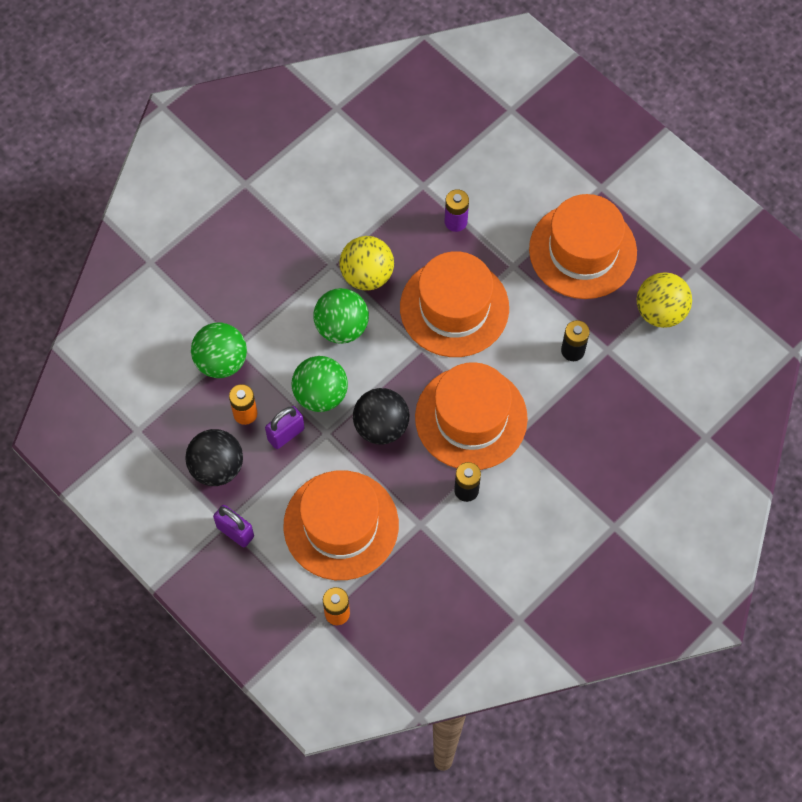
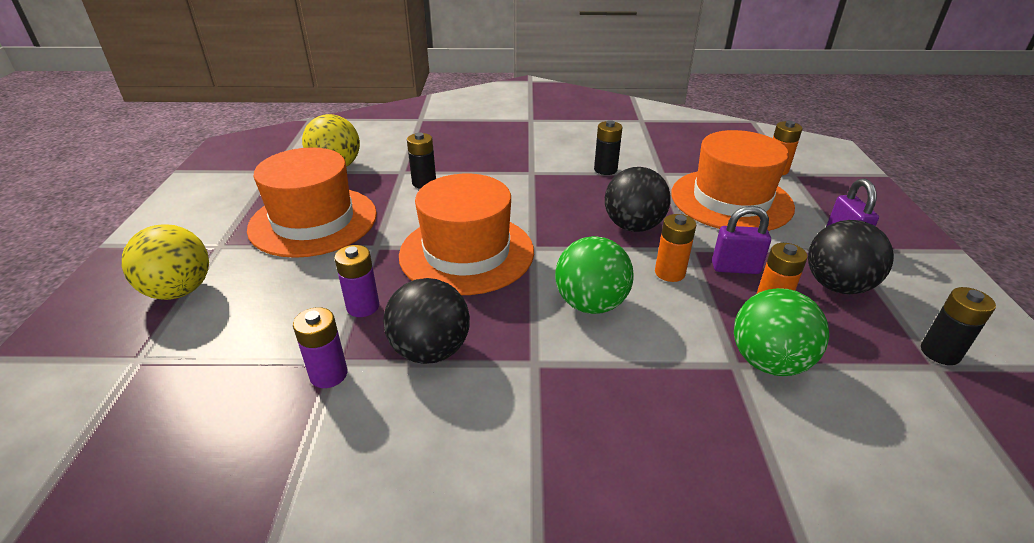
camera: 135 degrees left, 30 degrees down
green ball [292,356,348,412] -> orange battery [655,214,696,282]
yellow ball [339,236,394,291] -> yellow ball moved to [122,224,209,300]
orange hat [415,362,528,470] -> none
none -> purple battery [293,307,347,388]
none -> black ball [383,278,470,364]
none -> black battery [921,287,996,365]

